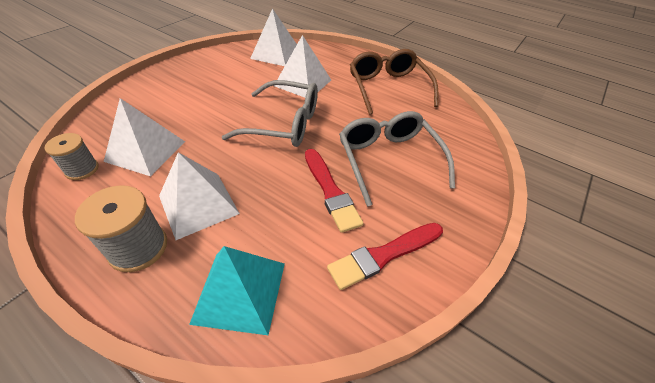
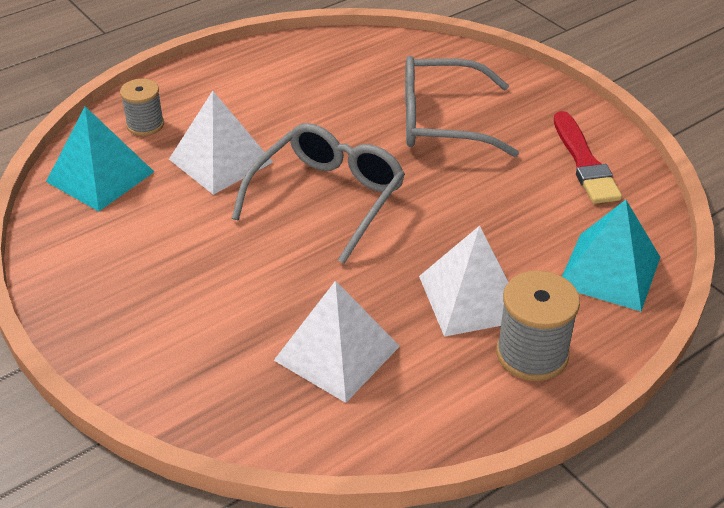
camera: 70 degrees left, 5 degrees down
grey spool [45,133,99,180] -> grey spool moved to [120,79,164,136]
white pyramid [250,8,297,66] -> turquoise pyramid [46,106,154,211]
red brush [305,149,363,233] -> none
brown glasses [350,49,438,115] -> none

